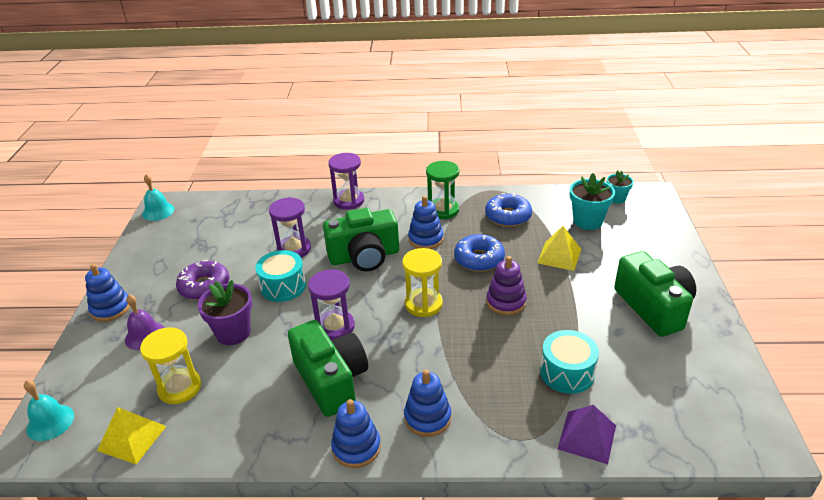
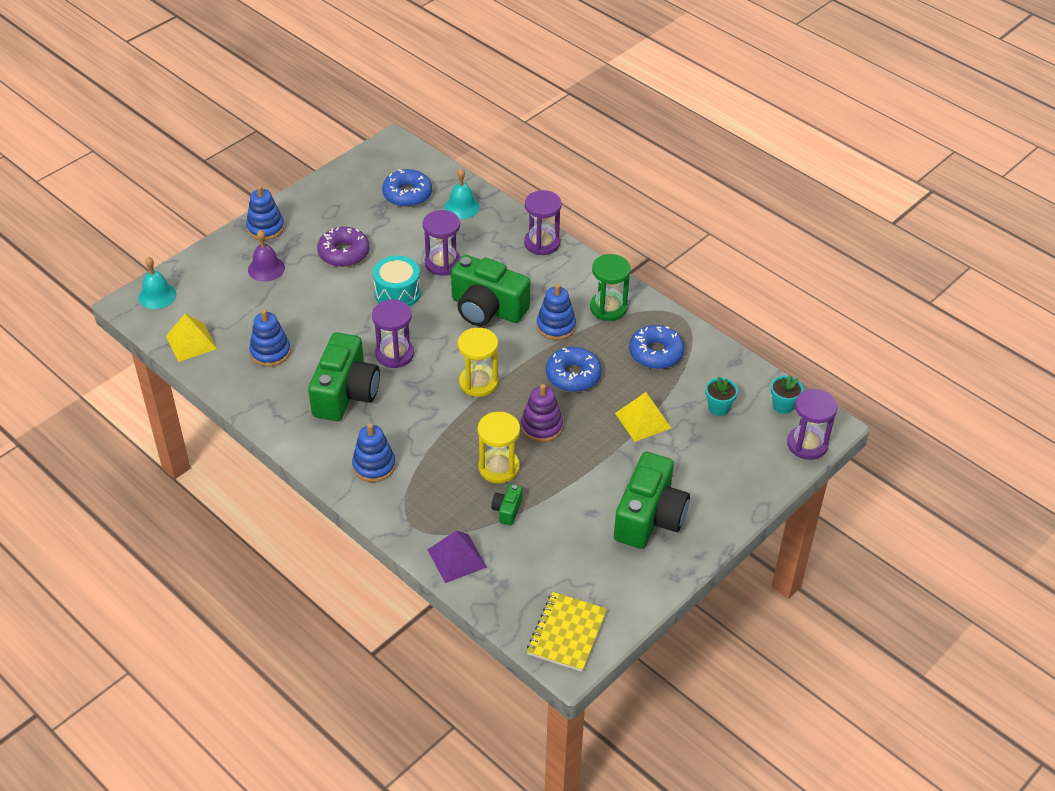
camera: 40 degrees right, 10 degrees up
yellow hourglass [140,327,201,404] -> yellow hourglass moved to [478,412,520,484]
turquoise bell [142,174,174,221] -> turquoise bell moved to [444,169,480,219]
purple flower pot [198,280,252,345] -> none
blue stacking toy [331,399,381,468] -> blue stacking toy moved to [249,309,291,367]
turquoise drum [540,330,599,394] -> green camera [491,484,522,525]
turquoise flower pot [570,173,615,230] -> turquoise flower pot [706,377,738,416], size x0.62
none -> blue donut [382,169,432,207]
none -> yellow notebook [527,592,607,672]
none -> purple hourglass [787,389,838,460]

